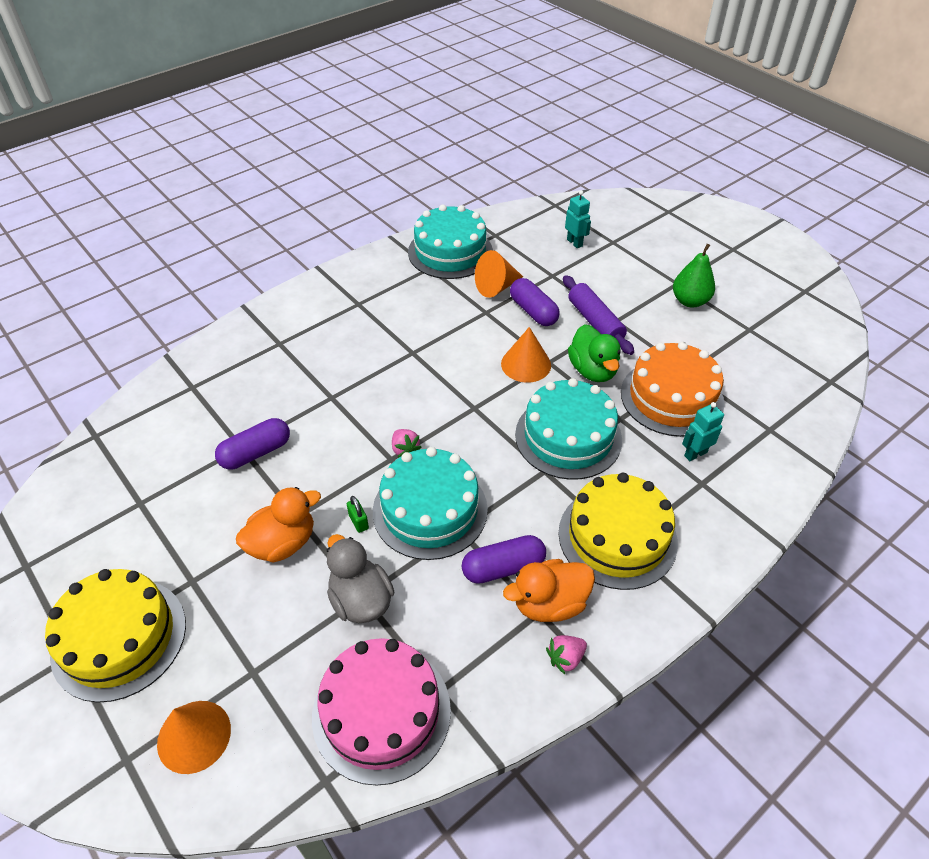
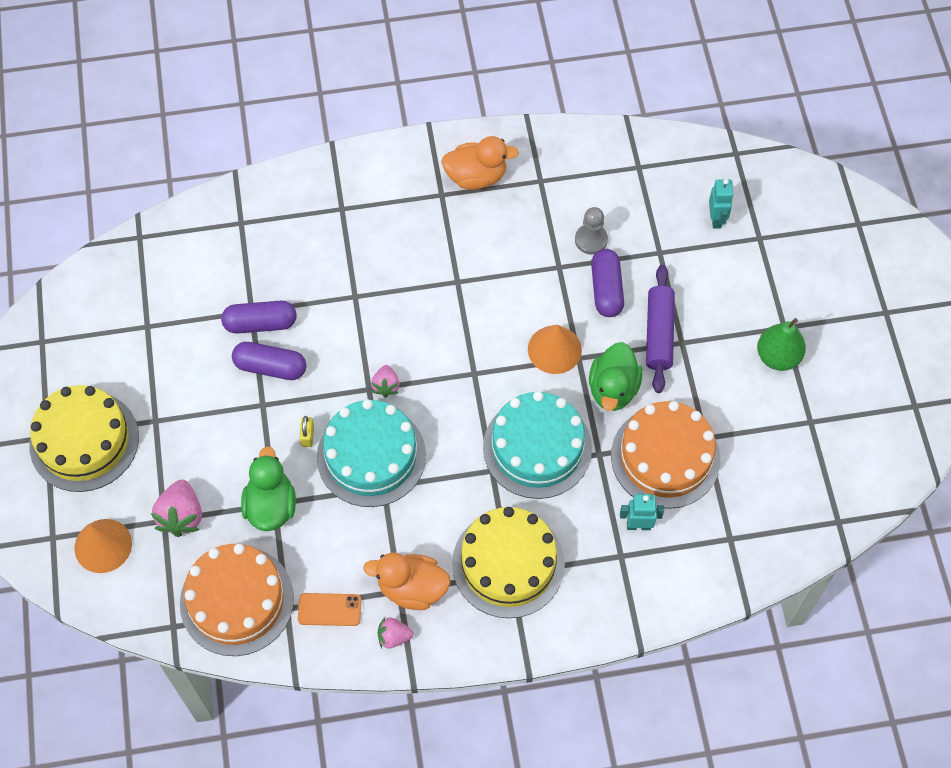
camera: 30 degrees right, 15 degrees up
orange duck [236,487,321,562] -> orange duck moved to [441,136,519,190]
pink cake [312,638,451,786] -> orange cake [180,544,294,656]
grey duck [327,534,395,623] -> green duck [241,446,296,531]
green padlock [347,496,369,533] -> yellow padlock [299,416,314,447]
turquoise cake [408,204,493,279] -> none
purple capsule [462,535,546,584] -> purple capsule moved to [232,342,306,380]
orange cone [475,250,523,298] -> grey pawn [575,207,608,254]
none -> pink strawberry [151,480,202,537]
none -> orange phone [298,593,361,626]

